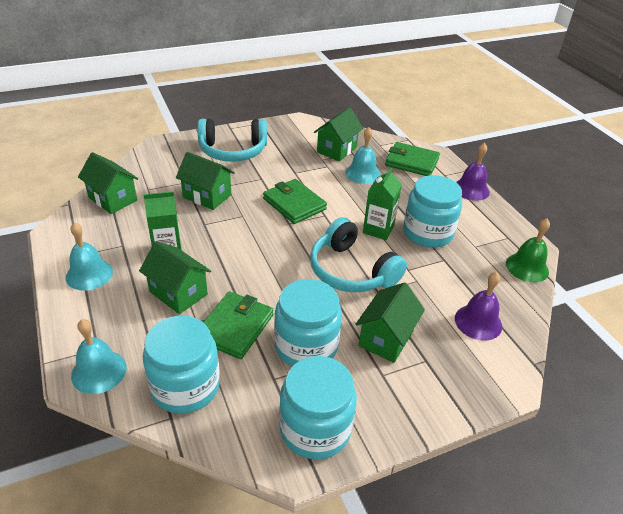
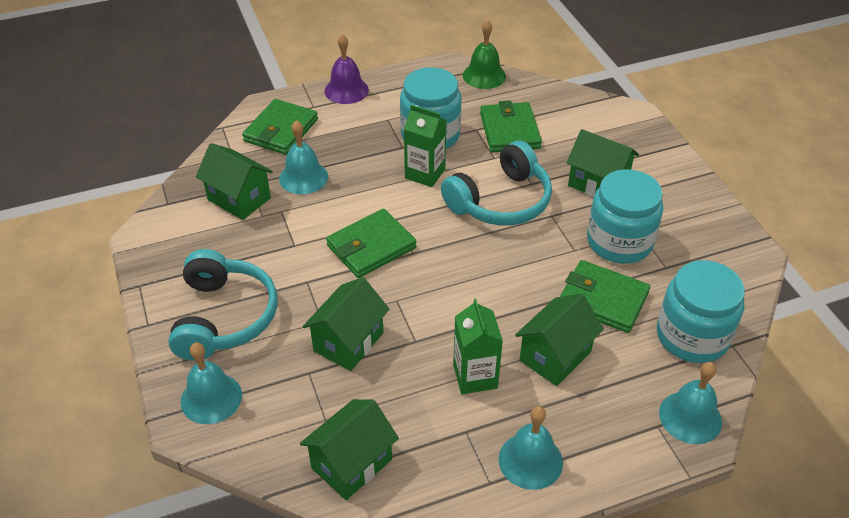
camera: 85 degrees left, 5 degrees up
turquoise jar [279,356,357,460] -> none
purple bell [455,272,502,341] -> none
none -> turquoise bell [180,342,242,424]
none -> green wallet [480,100,542,153]

